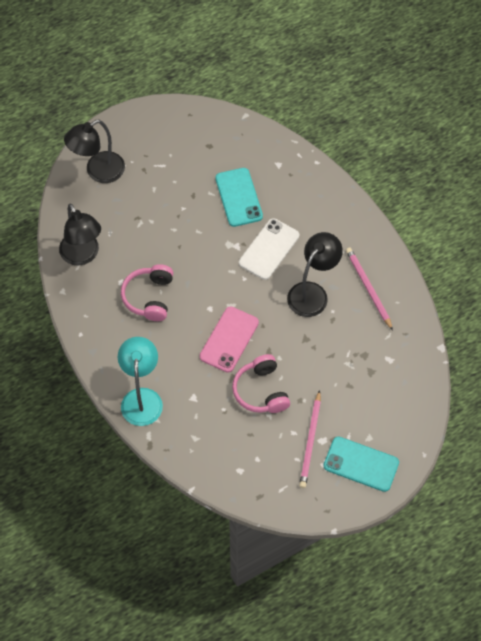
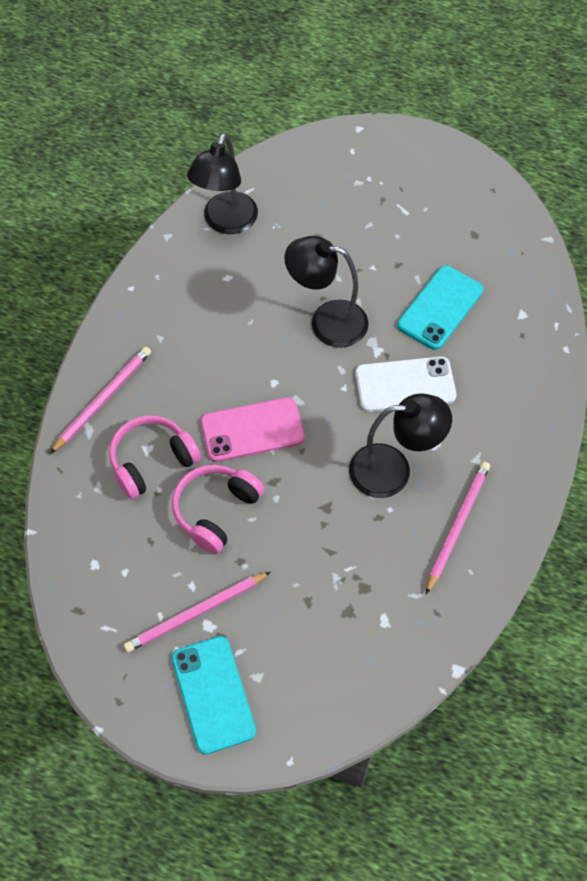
camera: 50 degrees right, 0 degrees up
black lamp [64,120,125,183] -> black lamp moved to [284,236,369,348]
turquoise lamp [118,337,163,426] -> pink pencil [50,347,151,454]
pink headphones [121,264,173,321] -> pink headphones moved to [109,415,201,499]

